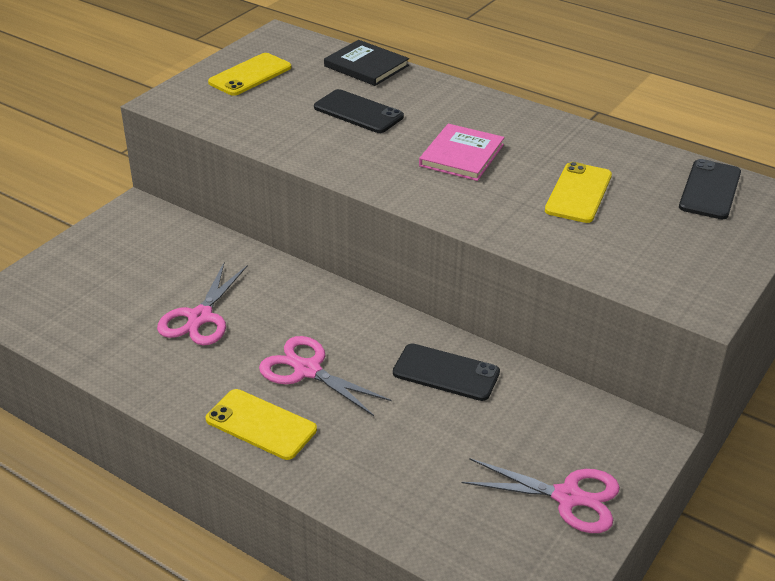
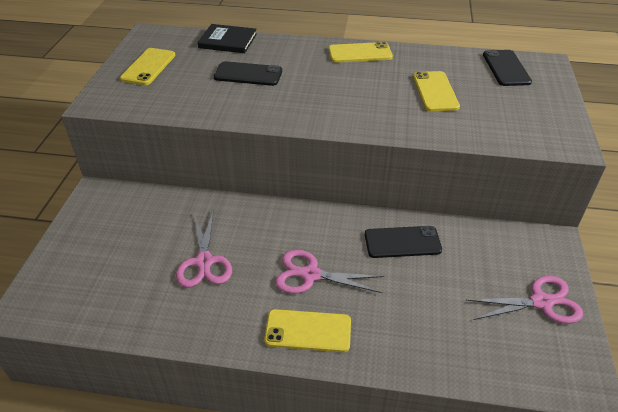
camera: 25 degrees left, 5 degrees up
pink book [419,124,505,181] -> none
none -> yellow phone [328,42,393,63]

